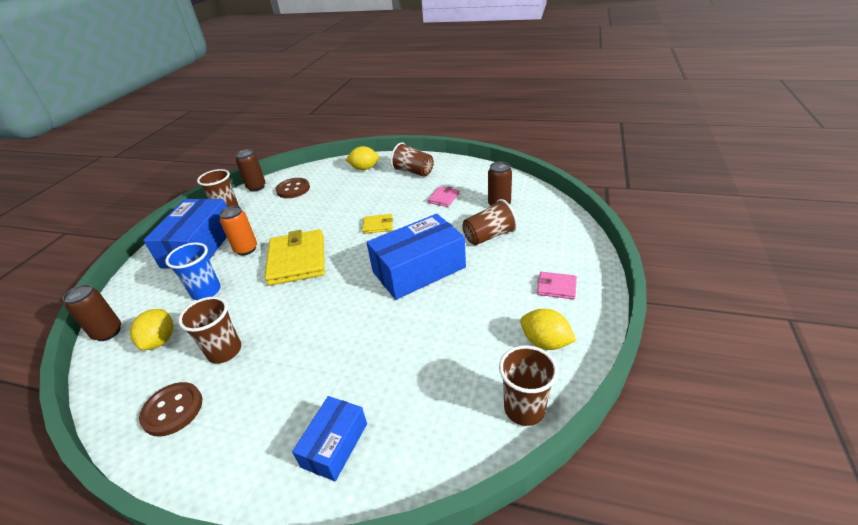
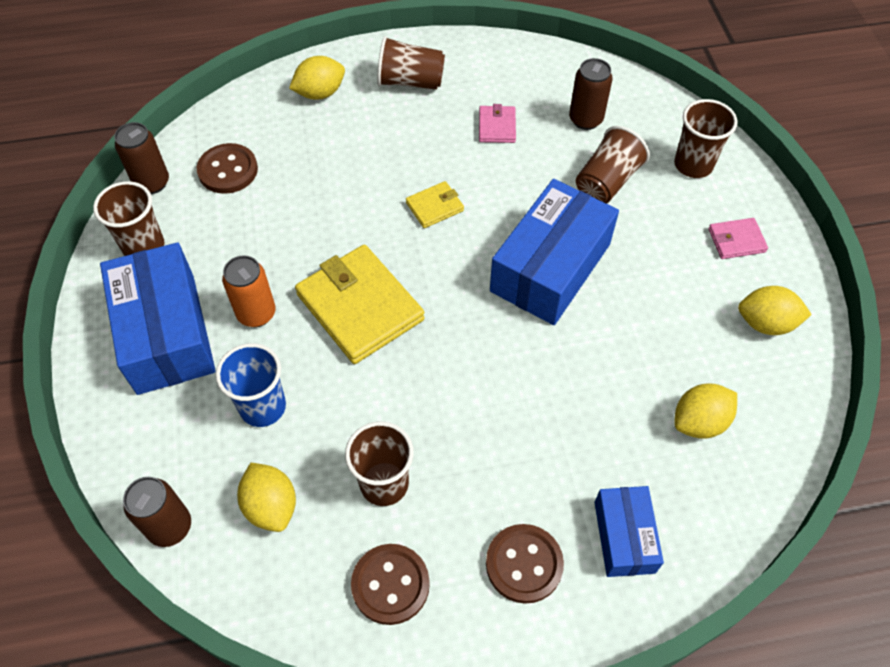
camera: 30 degrees left, 20 degrees up
brown cup [499,345,558,426] -> brown cup moved to [674,99,738,178]
none -> brown button [486,524,564,604]
none -> yellow lemon [674,384,737,439]

